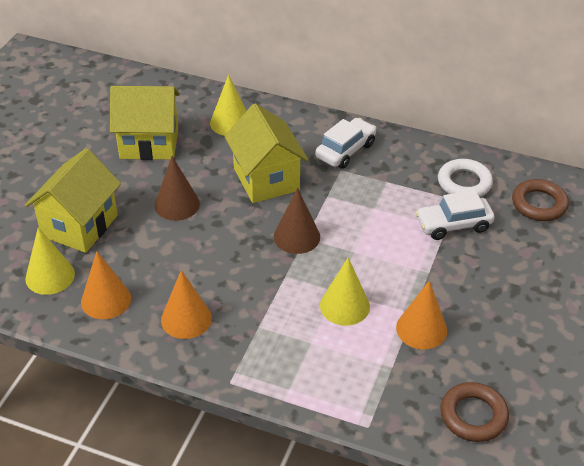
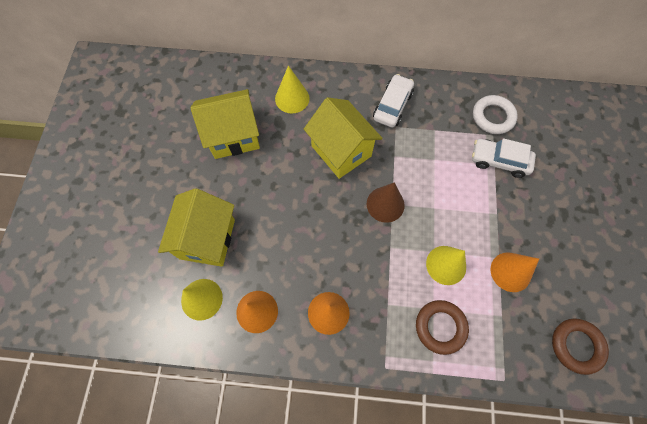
camera: 15 degrees left, 25 degrees up
brown cone [154,156,200,221] -> none
white car [416,190,495,240] -> white car turned 45 degrees clockwise [472,138,536,178]
brown ring [512,179,569,221] -> brown ring moved to [416,300,469,355]

